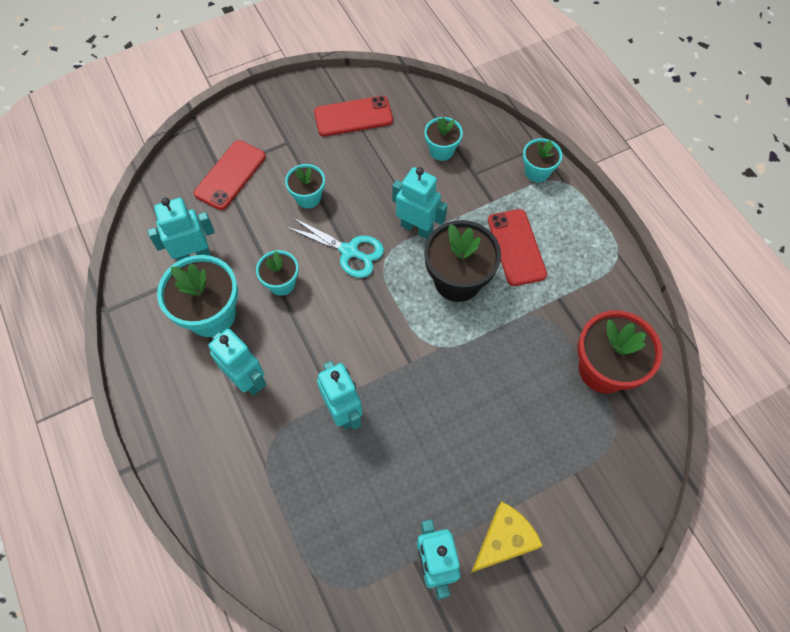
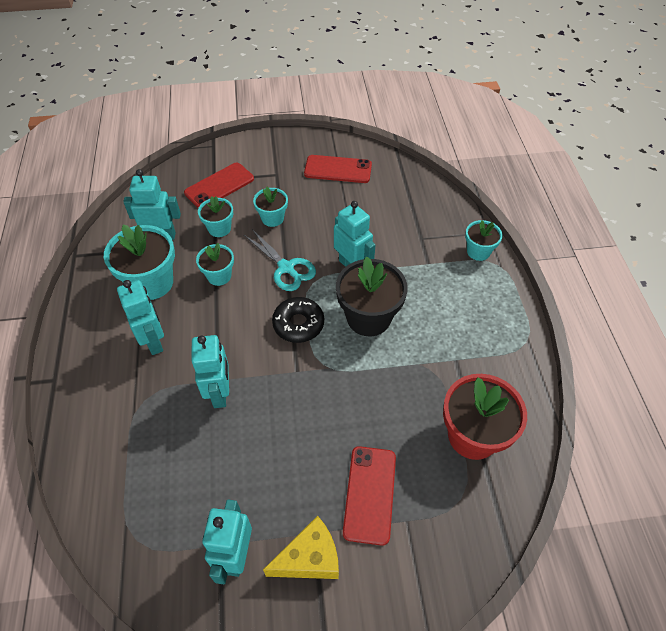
camera: 20 degrees right, 10 degrees down
turquoise flower pot [424,117,463,161] -> turquoise flower pot moved to [198,196,233,237]
red phone [488,209,547,286] -> red phone moved to [343,446,396,546]
none -> black donut [272,297,324,343]

